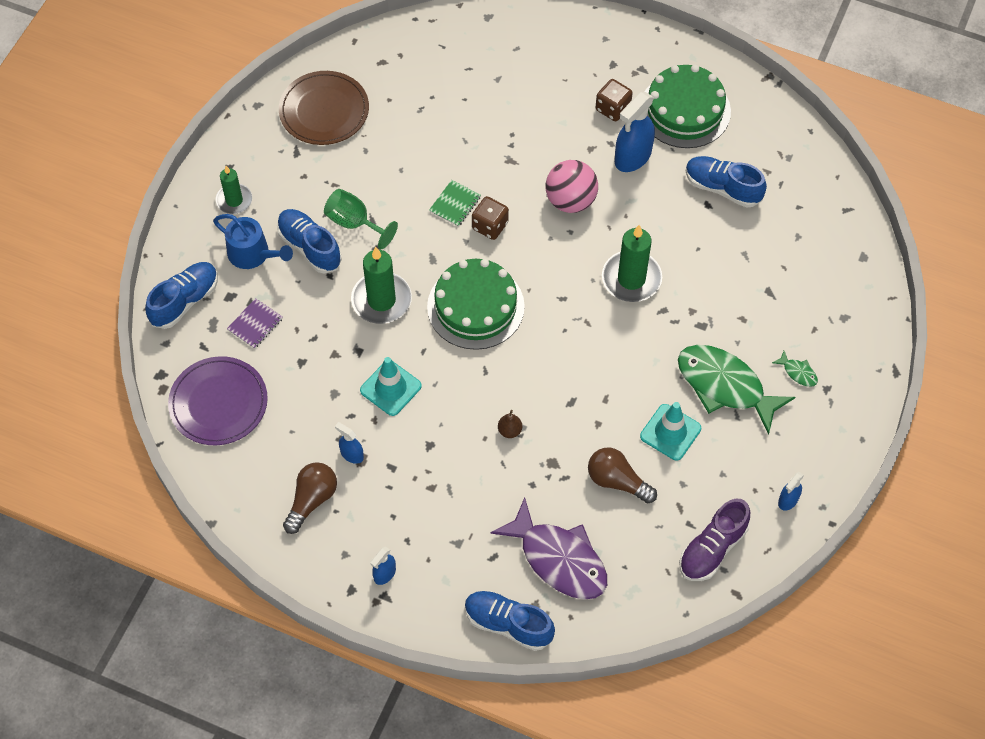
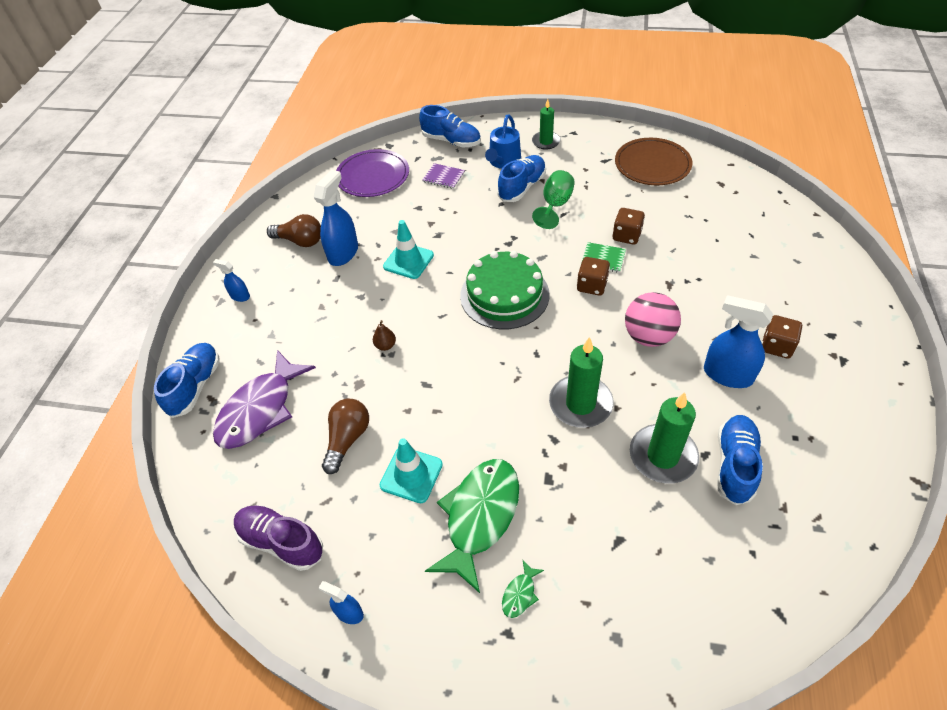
camera: 80 degrees right, 10 degrees down
blue spray bottle [335,422,364,464] -> blue spray bottle [314,170,358,266], size x1.92
green candle [351,247,412,324] -> green candle moved to [630,392,699,484]
green cake [645,65,731,148] -> none
none -> brown dice [612,208,645,245]

